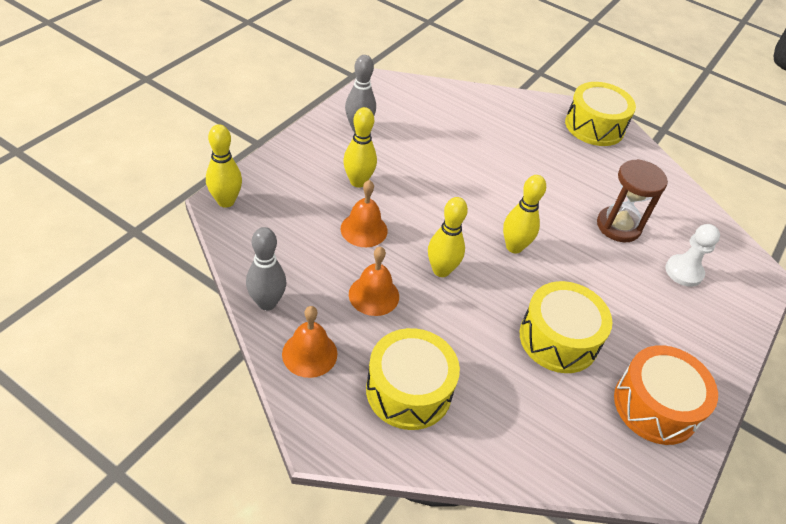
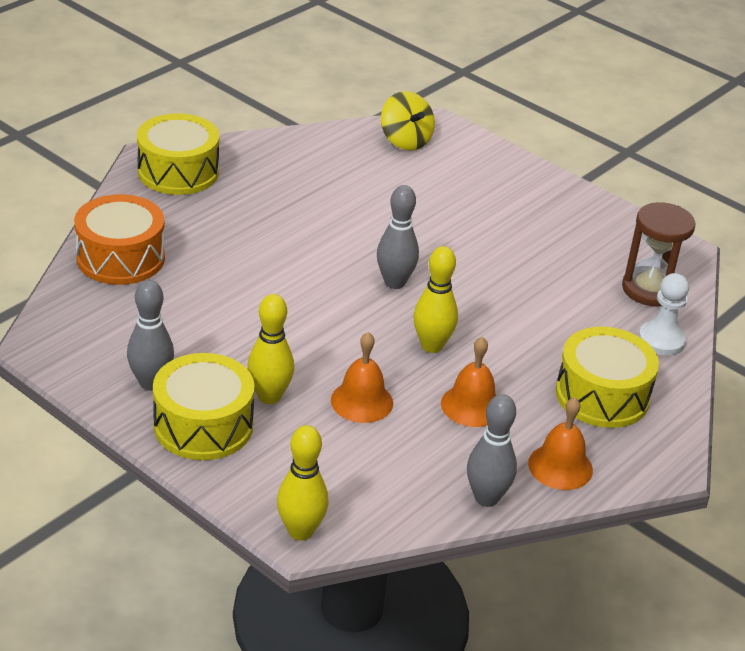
camera: 80 degrees left, 10 degrees down
yellow bowling pin [503,175,546,254] -> grey bowling pin [377,185,419,289]
yellow drum [520,281,613,373] -> yellow drum moved to [153,353,255,460]
brown hourglass [597,159,668,242] -> brown hourglass moved to [622,202,696,306]
orange drum [614,345,718,445] -> orange drum moved to [74,194,165,285]
white pawn [665,224,720,287] -> white pawn moved to [638,273,689,356]
none -> yellow spinning top [381,91,435,150]

